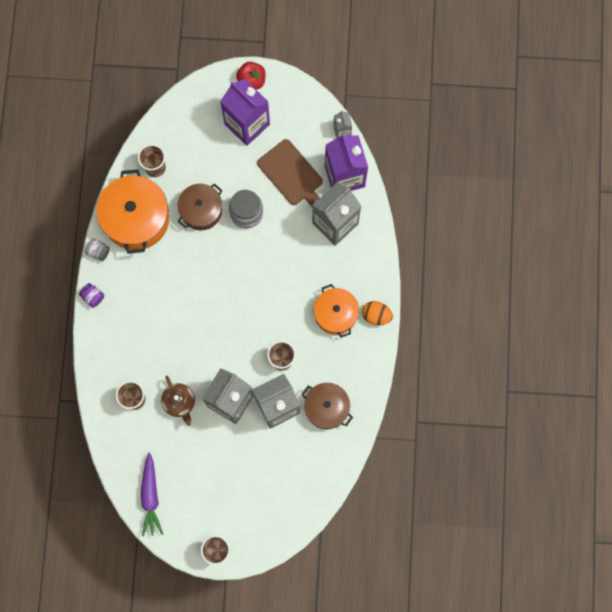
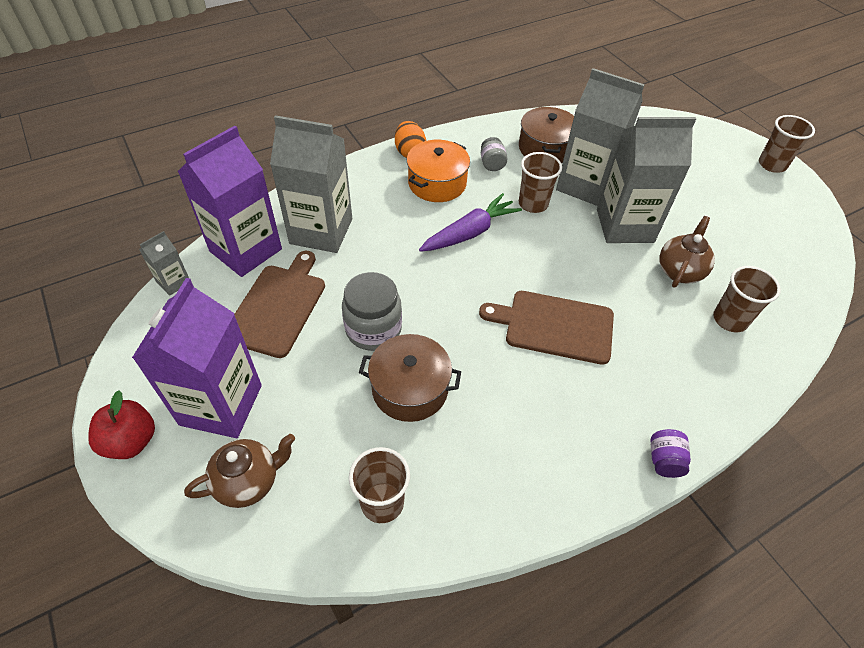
camera: 125 degrees left, 25 degrees down
grey jar [85,238,110,261] -> grey jar moved to [481,137,507,171]
orange pot [96,169,169,254] -> none
purple carrot [141,453,163,537] -> purple carrot moved to [419,193,522,252]
none -> brown teapot [184,434,295,508]
none -> brown cutting board [479,291,614,365]

